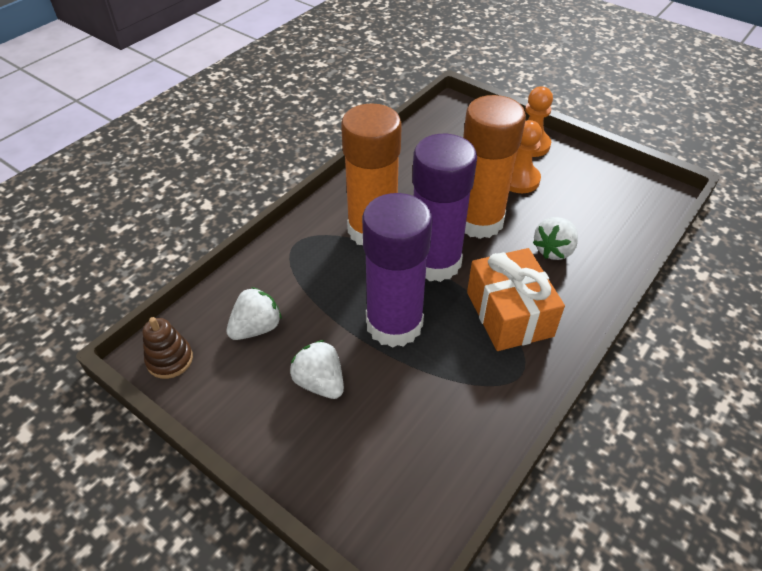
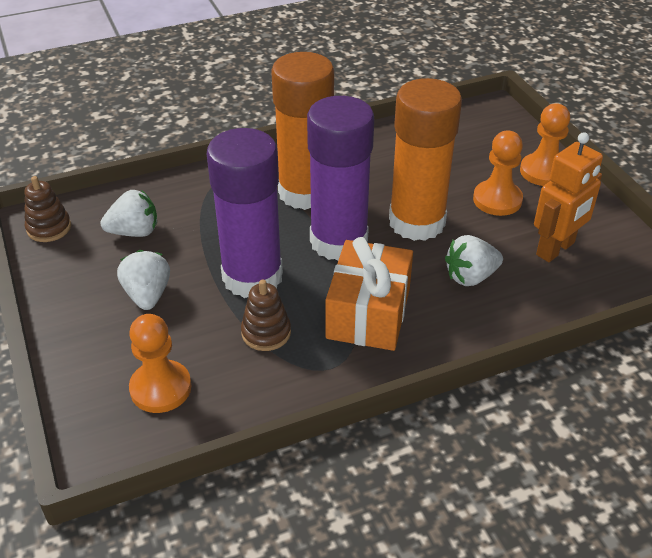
camera: 30 degrees right, 5 degrees down
none -> orange pawn [129,314,191,413]
none -> brown stacking toy [241,279,291,351]
none -> orange robot [534,132,603,262]

